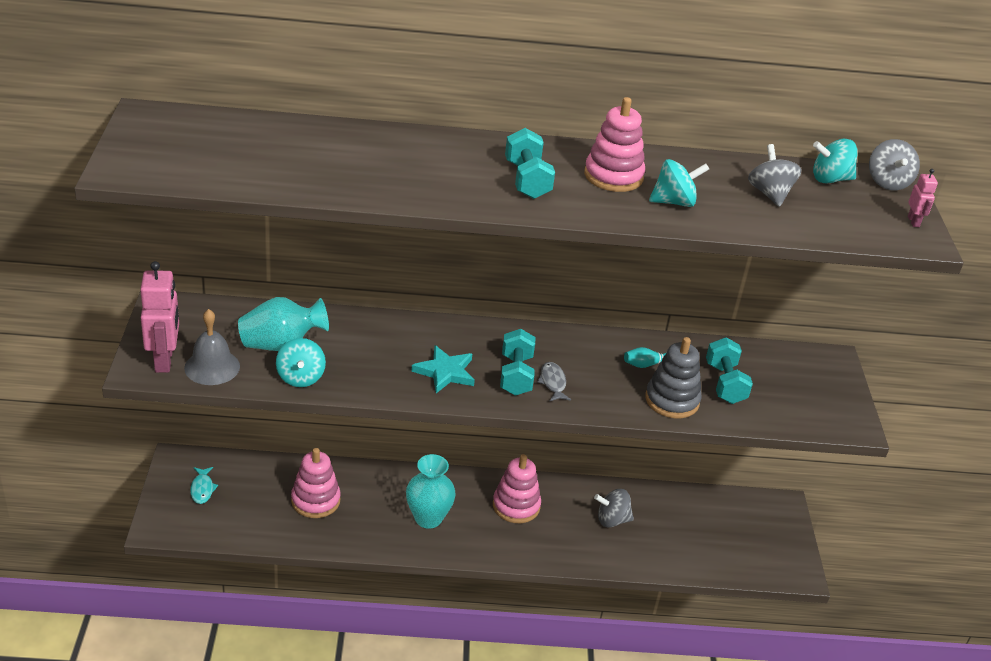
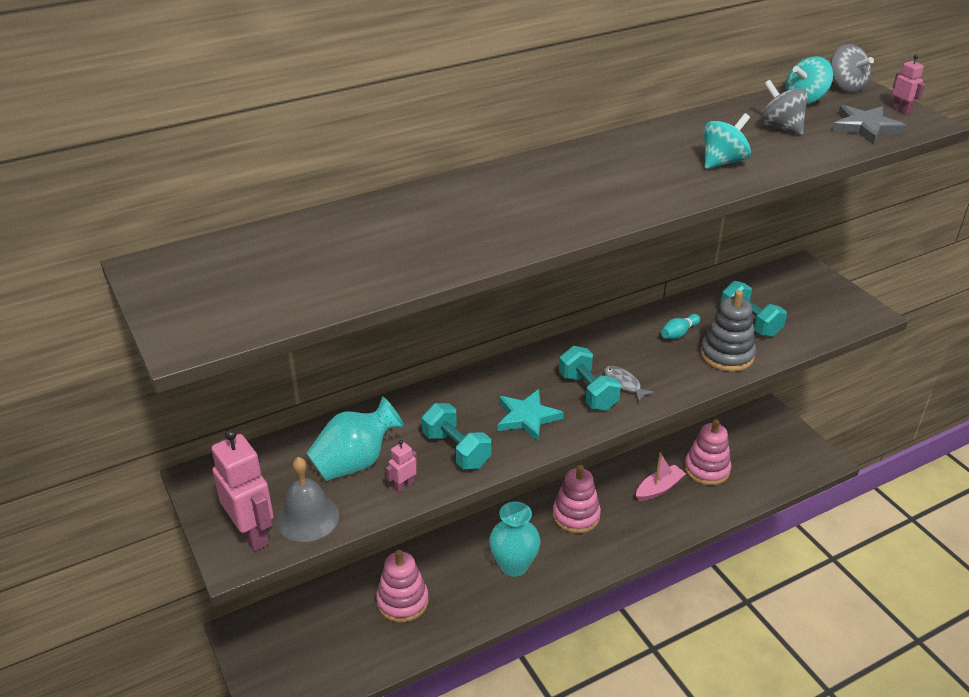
camera: 25 degrees left, 0 degrees up
turquoise fish [190,467,218,504] -> none
turquoise spinning top [276,338,326,387] -> pink robot [386,440,417,493]
turquoise dumbbell [505,128,555,199] -> turquoise dumbbell moved to [422,403,491,469]
pink stacking toy [584,97,645,192] -> pink stacking toy moved to [684,419,731,486]
grey spinning top [594,489,634,528] -> pink boat [636,453,686,501]
none -> grey star [833,105,906,144]

